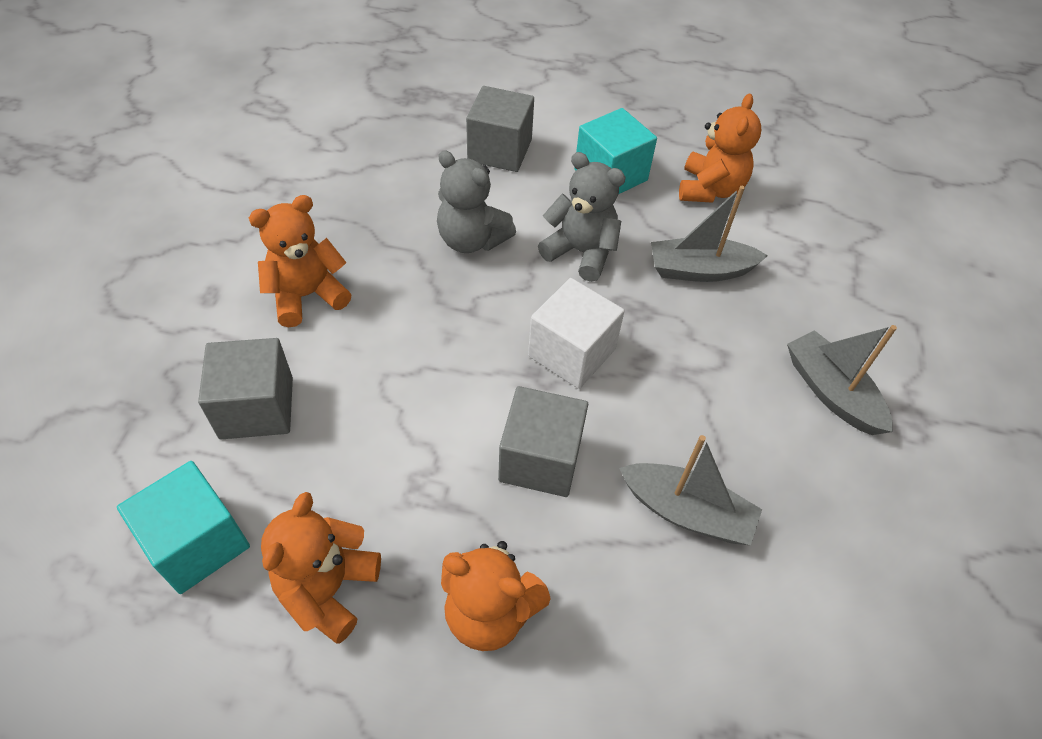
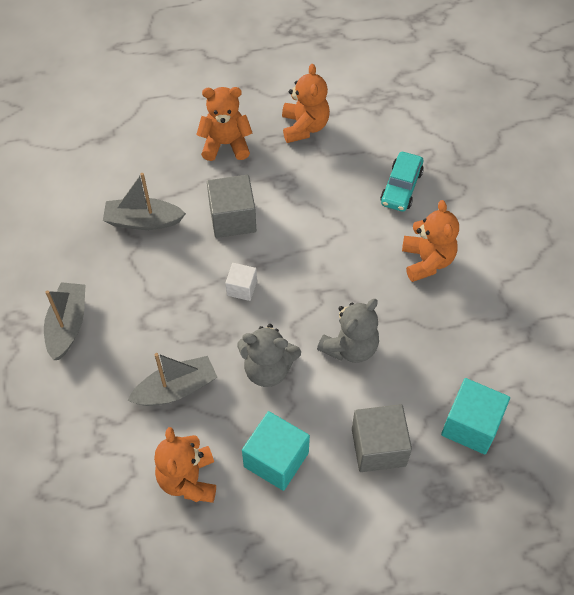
camera: 160 degrees right, 5 degrees up
turquoise cube [117,461,250,594] -> turquoise cube moved to [441,378,510,454]
grey cube [198,338,293,439] -> turquoise car [380,152,424,212]
orange teddy bear [249,195,352,327] -> orange teddy bear turned 45 degrees counterclockwise [402,200,459,282]
grey teddy bear [437,150,516,253] -> grey teddy bear turned 120 degrees clockwise [317,299,379,363]
white cube [528,278,624,389] -> white cube [225,263,257,301], size x0.57
grey boat [787,325,897,435] -> grey boat turned 120 degrees counterclockwise [44,282,85,360]

